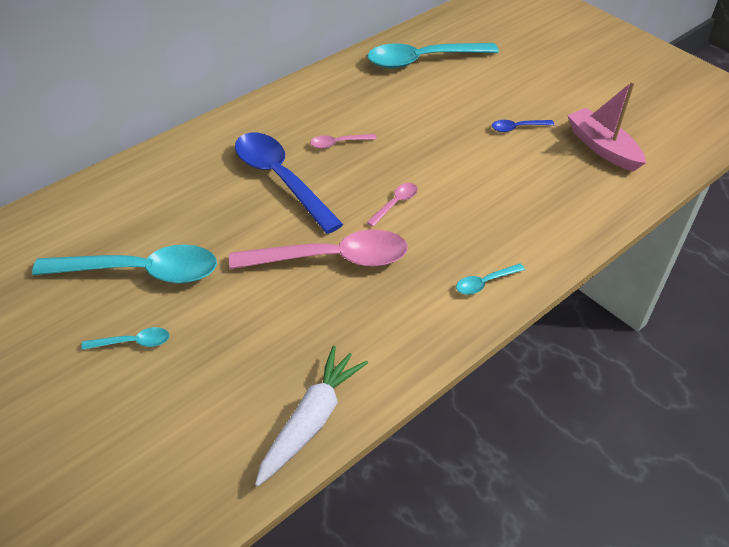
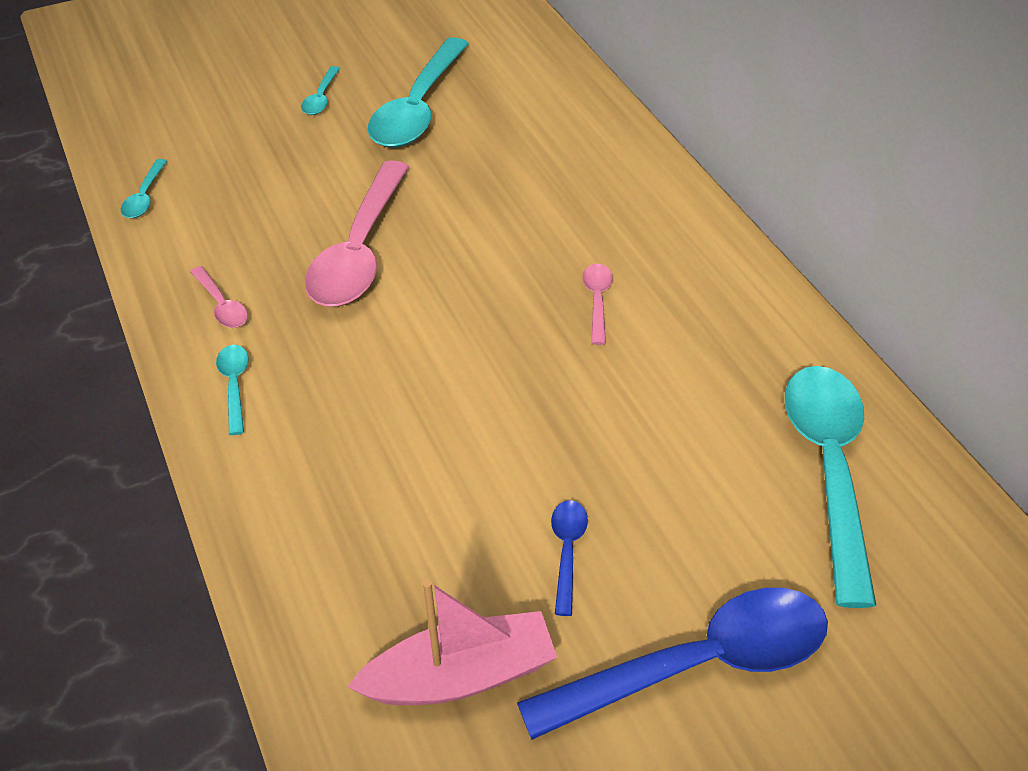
camera: 110 degrees right, 0 degrees up
blue spoon [235,133,343,234] -> blue spoon moved to [517,588,828,740]
white carrot [255,346,368,486] -> turquoise spoon [121,159,167,218]
pink spoon [366,183,418,227] -> pink spoon moved to [190,266,248,328]

